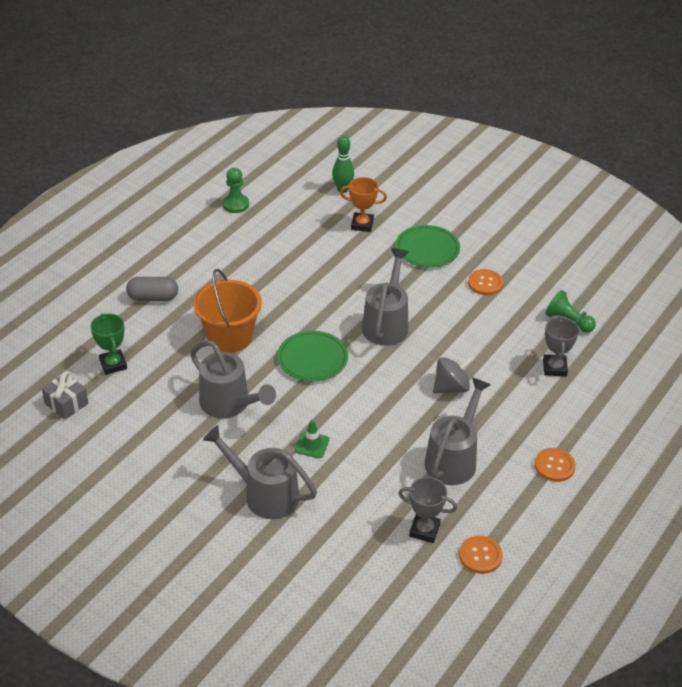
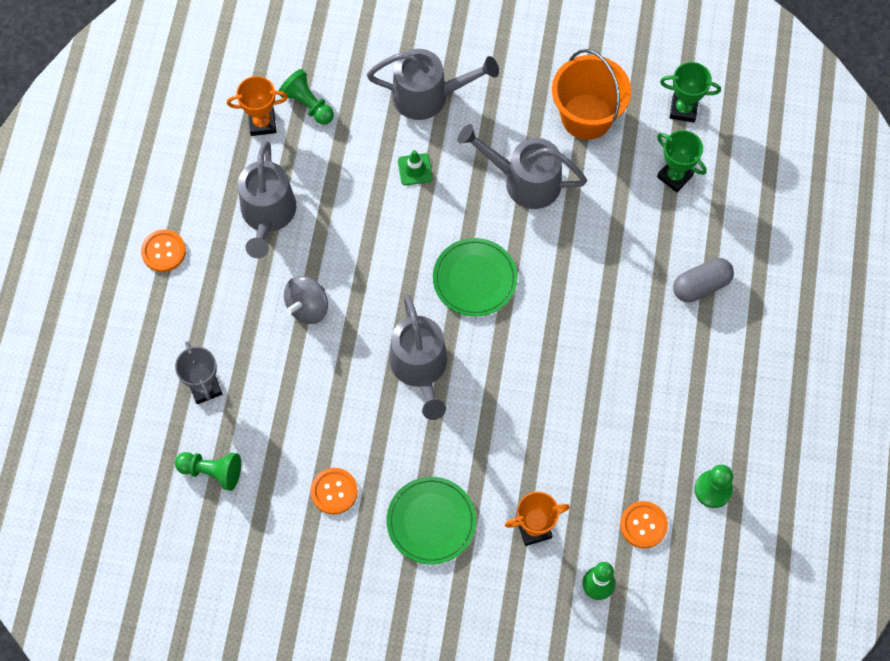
camera: 155 degrees right, 25 degrees up
grey gift [42,371,89,420] -> green trophy [660,62,721,123]
orange bucket [194,269,262,353] -> orange bucket moved to [552,49,631,140]
grey trophy [398,477,457,543] -> orange trophy [227,76,288,136]
orange button [459,536,503,574] -> orange button moved to [620,501,668,548]
none -> green pawn [279,69,334,125]

